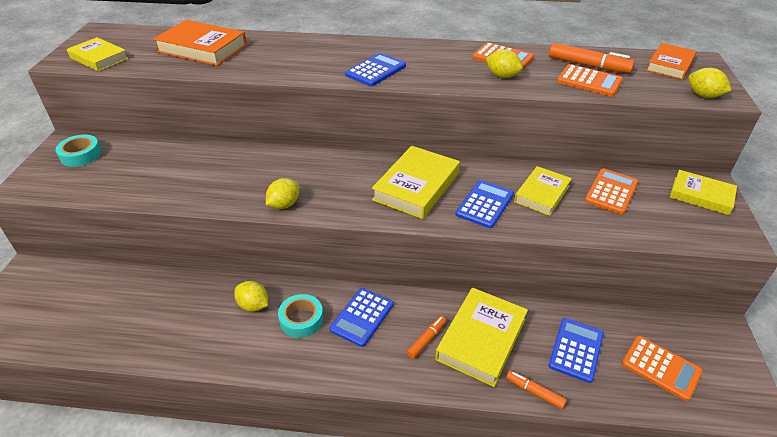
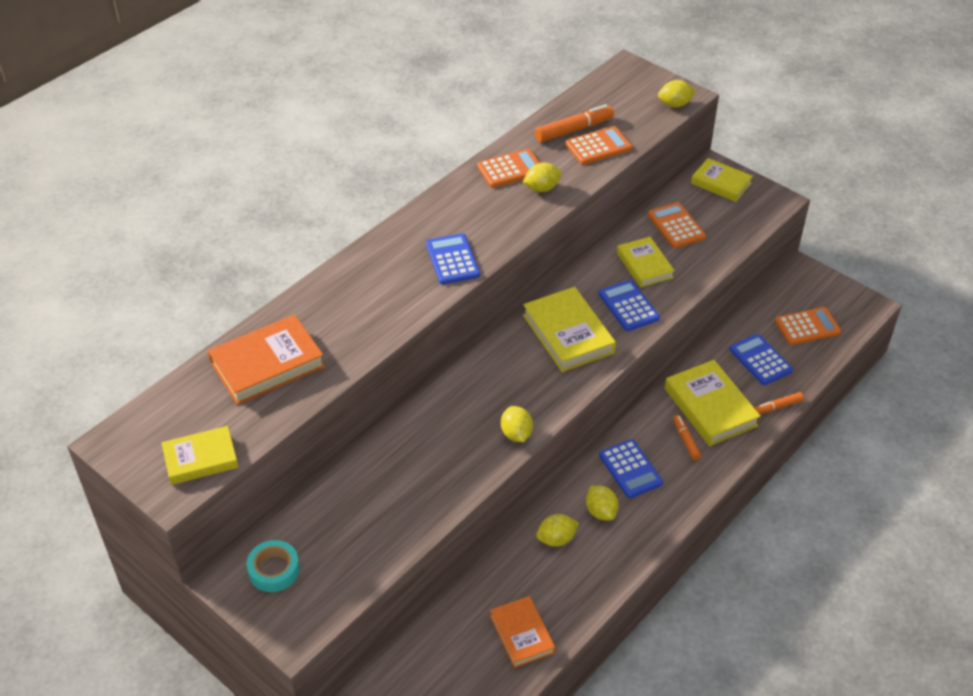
camera: 55 degrees left, 5 degrees up
turquoise tape [278,294,323,338] -> yellow lemon [586,485,619,521]
orange book [646,43,697,80] -> orange book moved to [490,596,555,668]
yellow book [670,170,737,215] -> yellow book turned 60 degrees clockwise [691,158,753,202]

